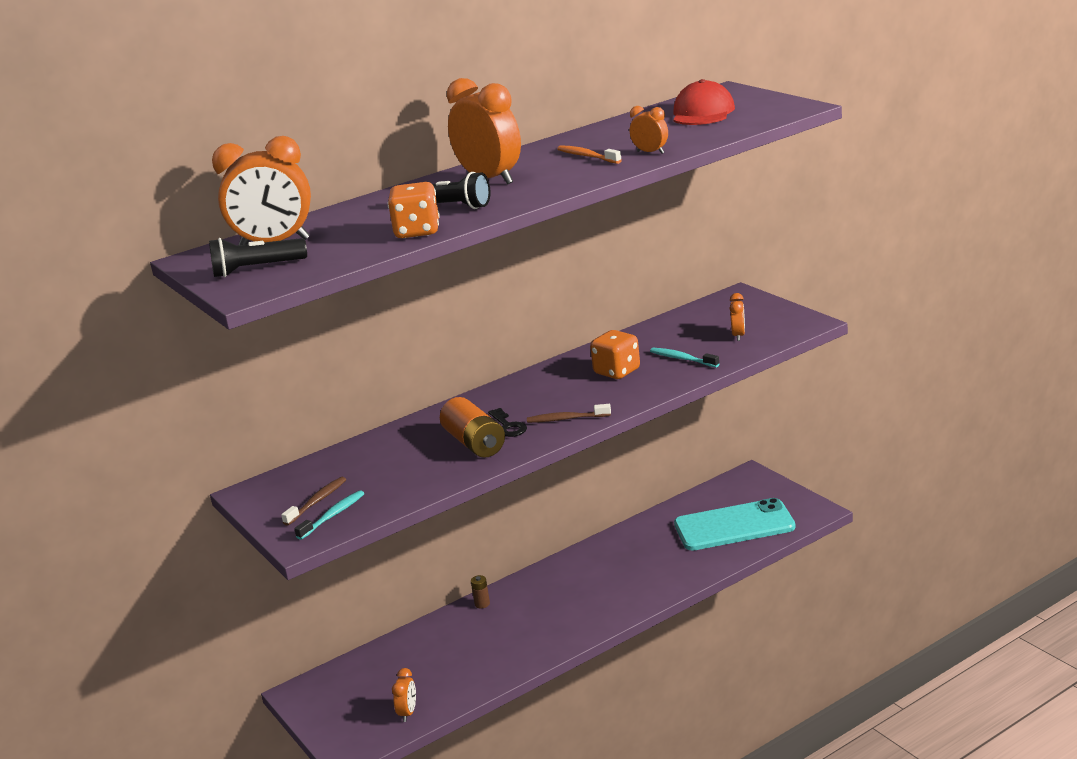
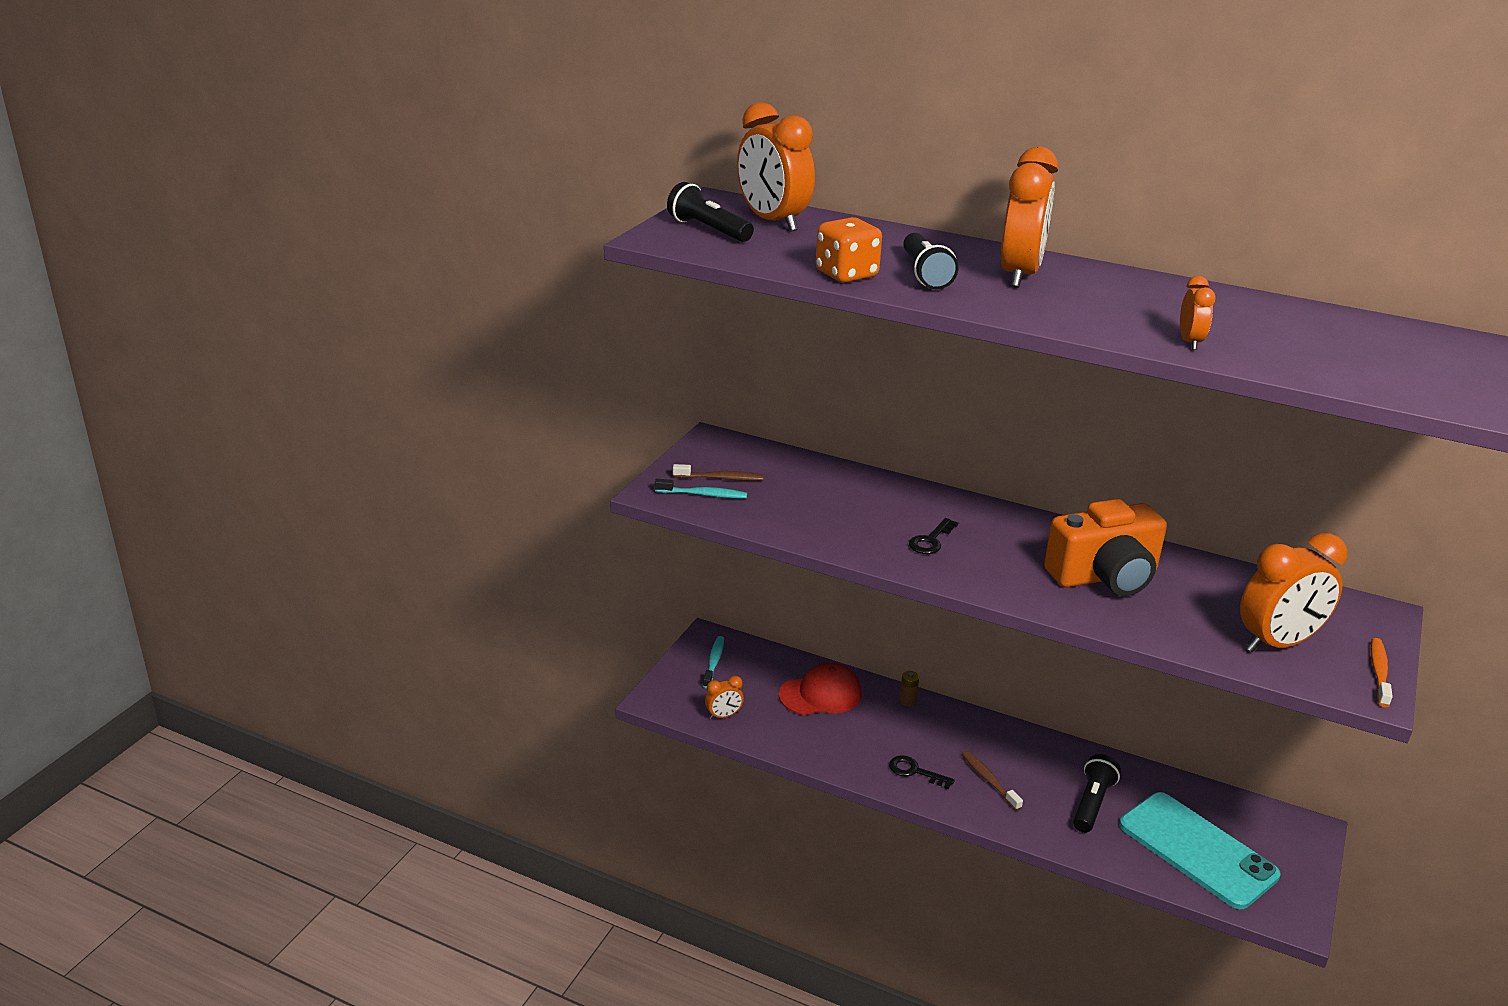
camera: 55 degrees right, 5 degrees up
orange battery [440,397,505,458] -> none
brown toothbrush [527,404,611,423] -> brown toothbrush moved to [962,751,1023,811]
orange toothbrush [557,145,622,164] -> orange toothbrush moved to [1371,638,1393,707]
orange dice [590,330,640,379] -> orange camera [1044,499,1167,596]
turquoise toothbrush [650,348,719,367] -> turquoise toothbrush moved to [703,636,724,688]
red cap [673,79,735,125] -> red cap moved to [779,662,862,715]
orange clock [729,293,745,341] -> orange clock [1240,533,1347,652], size x2.09
none -> black key [889,755,955,789]
none -> black flashlight [1073,754,1121,833]

